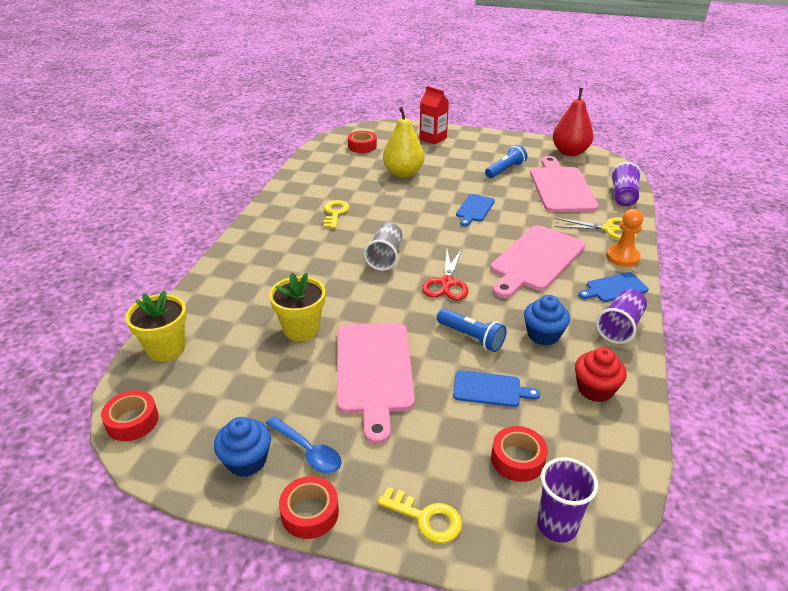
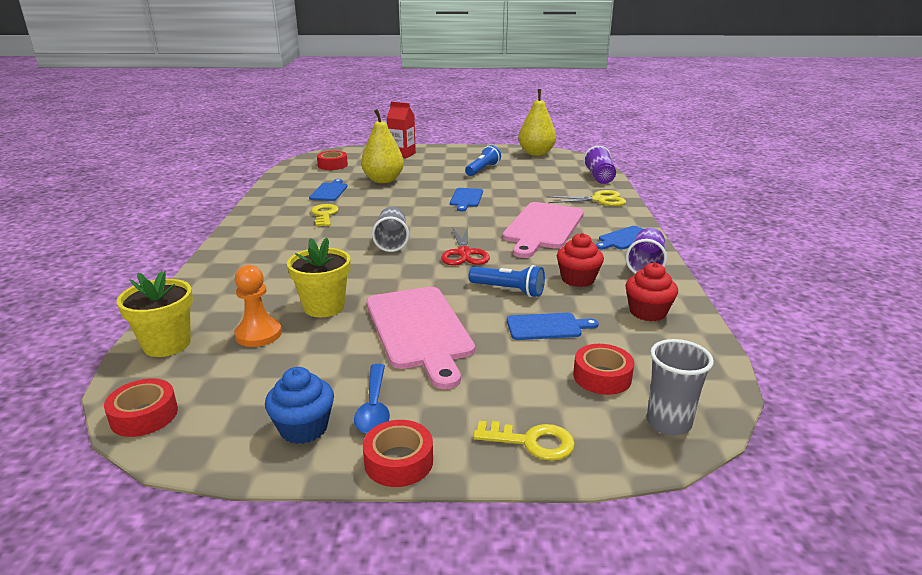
camera: 15 degrees left, 10 degrees down
blue spoon [266,416,342,473] -> blue spoon turned 60 degrees clockwise [354,364,390,434]
blue cupcake [524,295,570,346] -> red cupcake [557,233,604,287]
pink cutting board [530,156,599,212] -> none
purple cup [537,457,598,543] -> grey cup [647,339,714,436]
red pear [553,88,593,156] -> yellow pear [518,89,556,156]
orange pawn [606,209,643,267] -> orange pawn moved to [234,265,282,347]
none -> blue cutting board [309,179,347,201]

